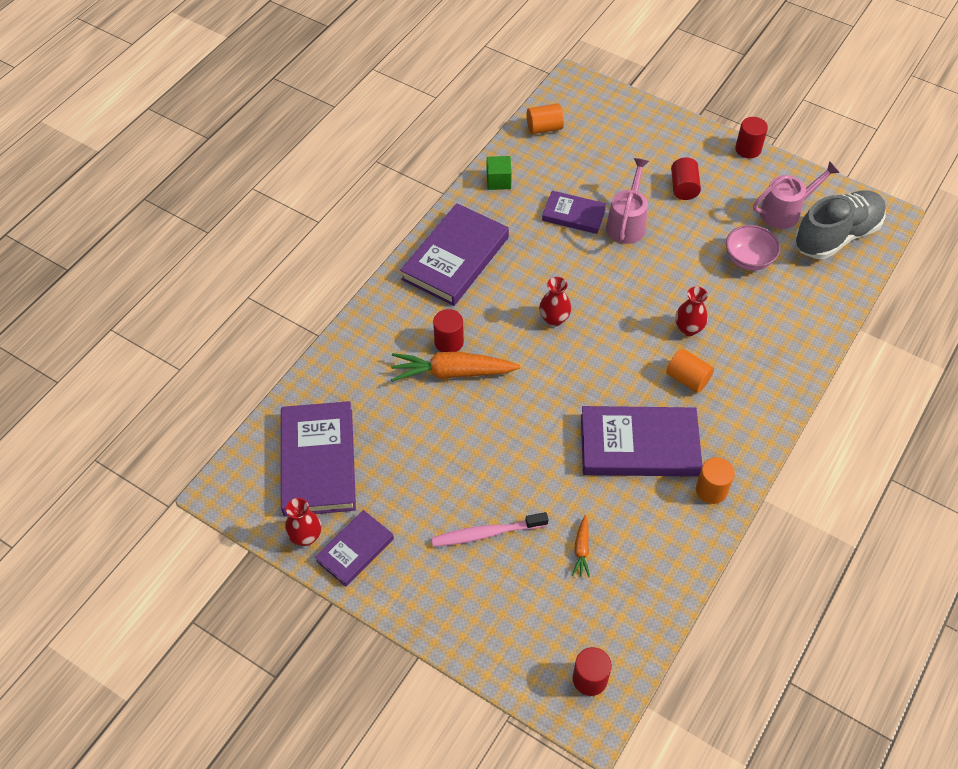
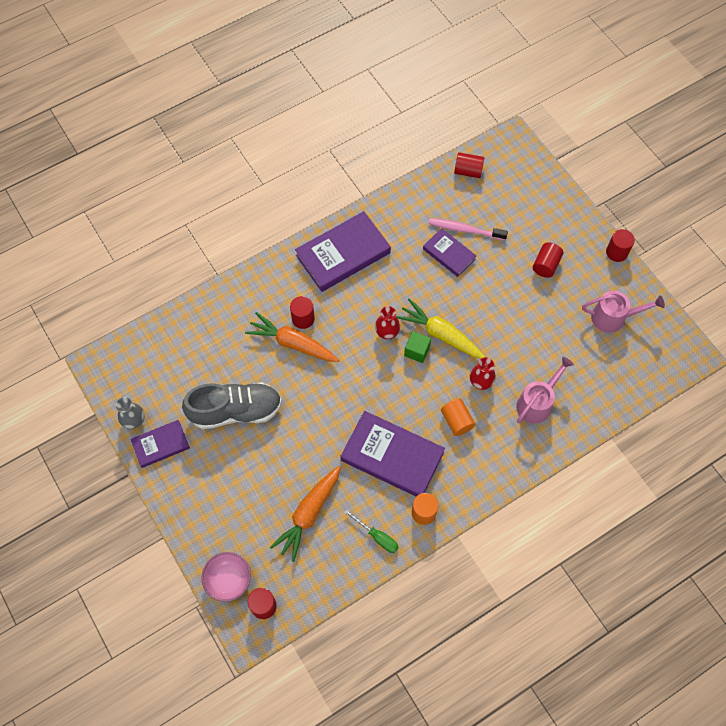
camera: 25 degrees right, 10 degrees up
purple book [281,401,356,517] -> none
red vase [285,498,321,546] -> grey vase [116,397,145,429]
pink toothbrush [431,512,548,547] -> pink toothbrush moved to [429,218,508,240]
green cube [487,156,512,190] -> green cube moved to [404,331,431,363]
orange cylinder [527,103,564,134] -> red cylinder [454,152,484,178]
orange carrot [572,515,590,578] -> orange carrot [270,466,341,562], size x2.08
pink watering can [606,158,649,244] -> pink watering can moved to [516,357,574,424]
pink bowl [726,225,780,271] -> pink bowl moved to [201,552,251,602]
grey shoe [795,190,886,259] -> grey shoe moved to [182,382,282,429]
none -> green screwdriver [344,509,399,553]
none -> yellow carrot [396,298,485,359]

